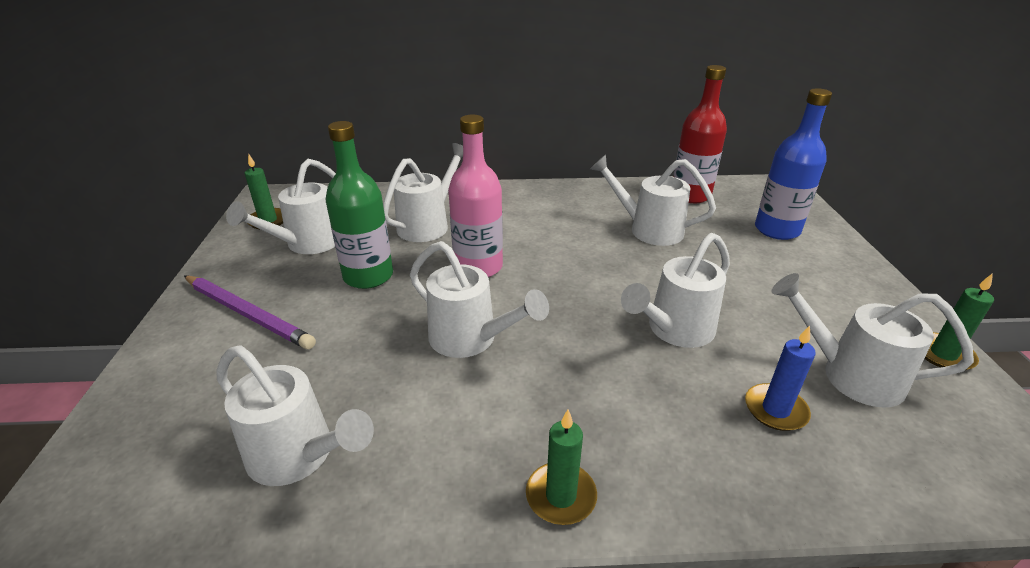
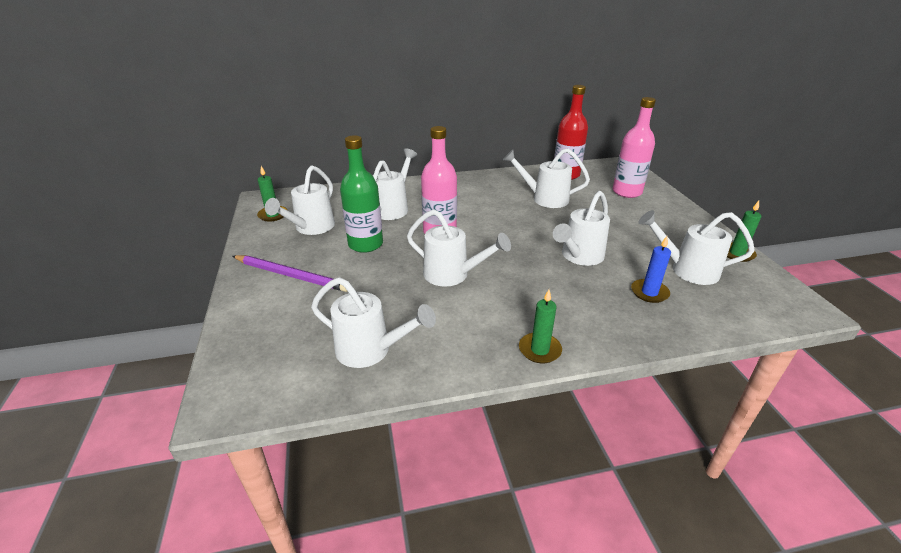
camera: 10 degrees left, 0 degrees up
blue bottle [755,88,832,240] -> pink bottle [612,97,656,198]

